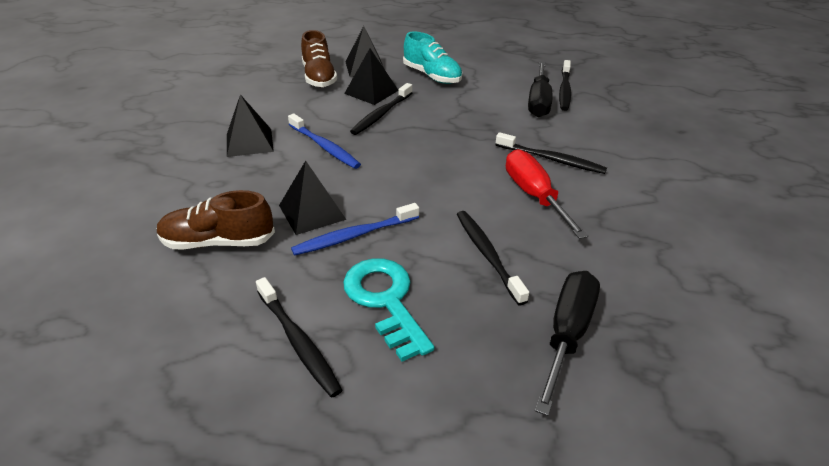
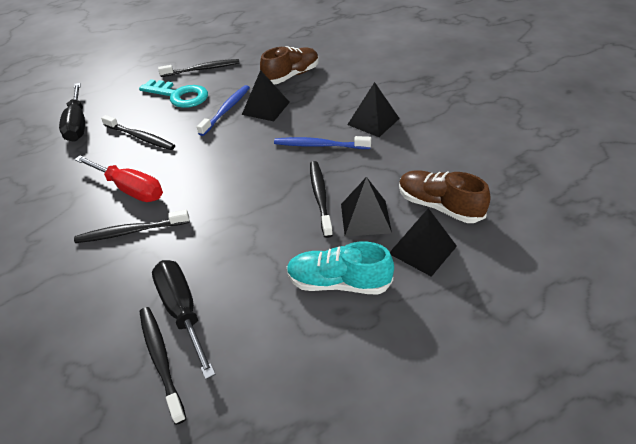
camera: 145 degrees right, 5 degrees up
black toothbrush [256,277,342,398] -> black toothbrush turned 150 degrees clockwise [158,59,240,77]

